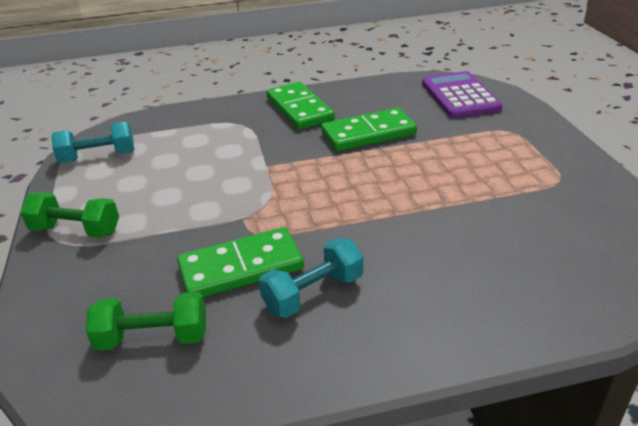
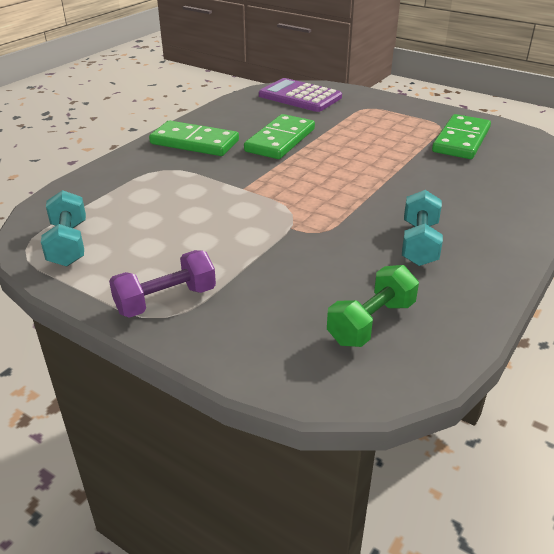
camera: 45 degrees left, 0 degrees up
green dumbbell [20,192,119,238] -> purple dumbbell [109,250,216,318]
turquoise dumbbell [51,122,134,163] -> turquoise dumbbell turned 45 degrees counterclockwise [41,190,86,267]
green domino [177,227,304,297] -> green domino moved to [432,114,491,159]

